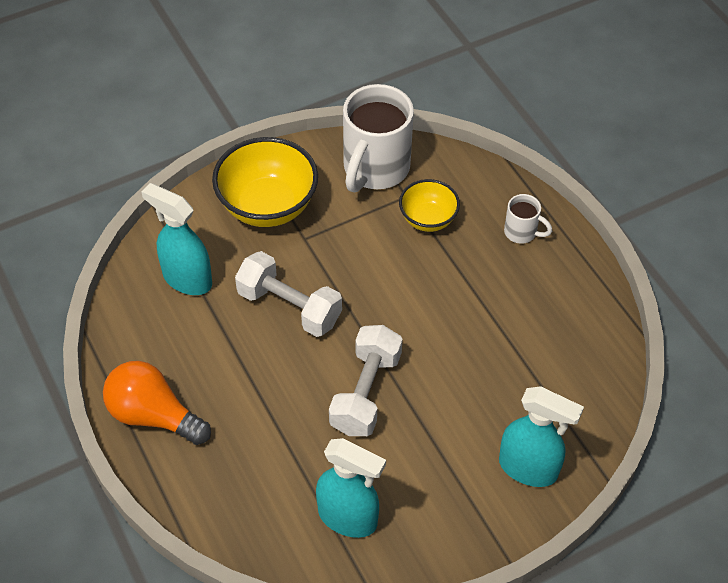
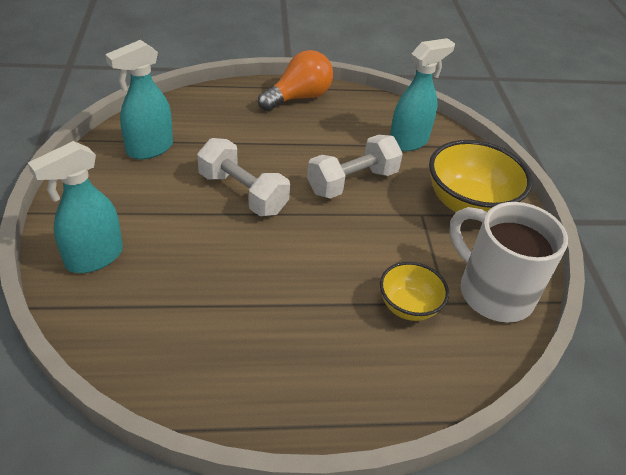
camera: 110 degrees right, 10 degrees down
white mug [504,194,552,244] -> none

